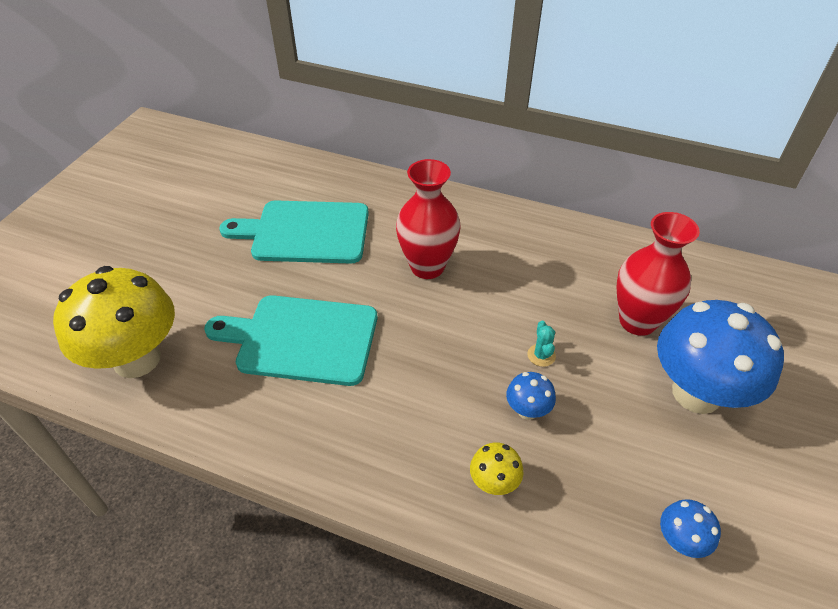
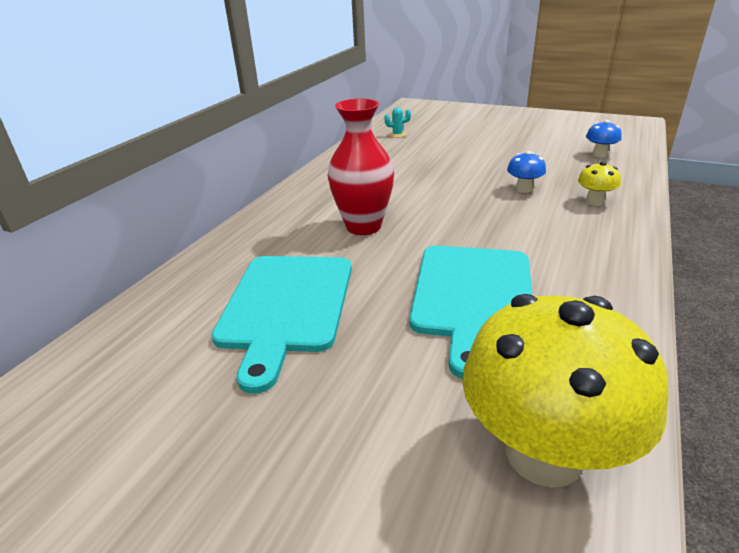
camera: 85 degrees left, 15 degrees down
turquoise cactus [527,321,556,367] -> turquoise cactus moved to [384,107,411,138]
red vase [617,212,700,336] -> none
blue mushroom [657,300,784,414] -> none

